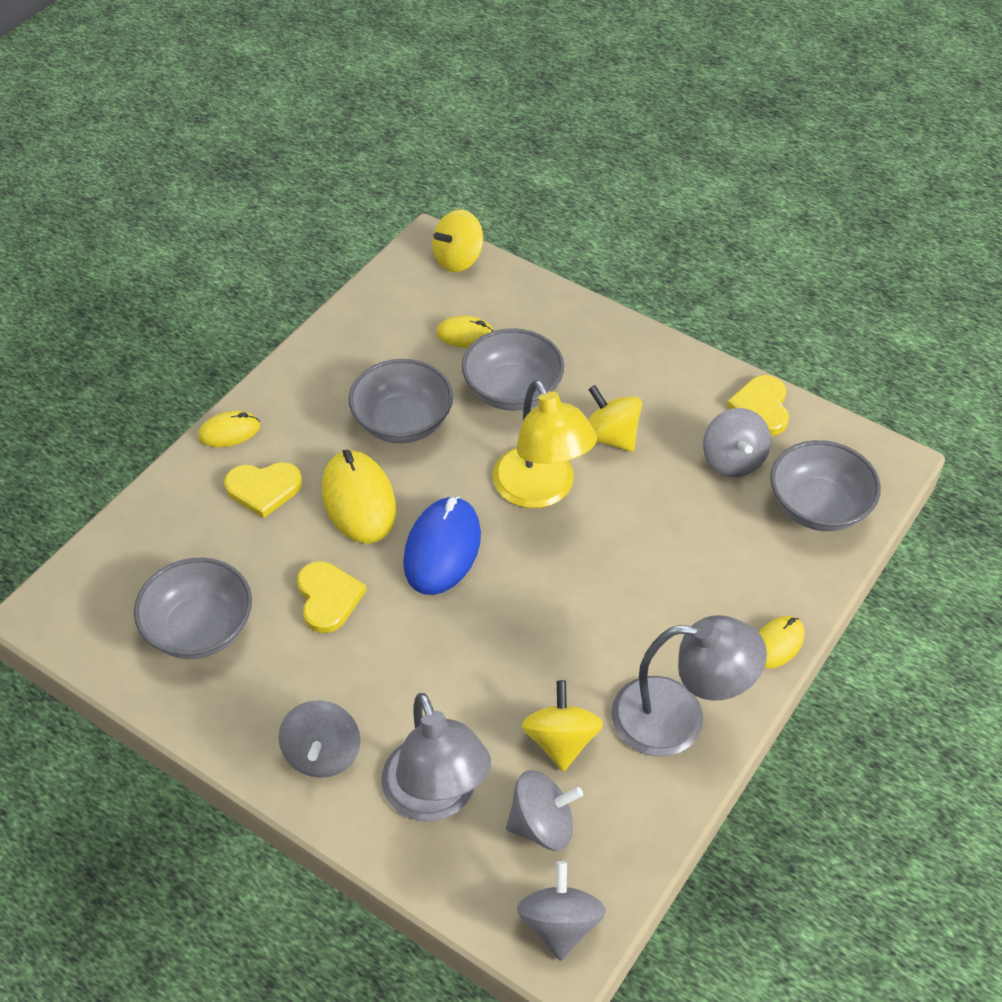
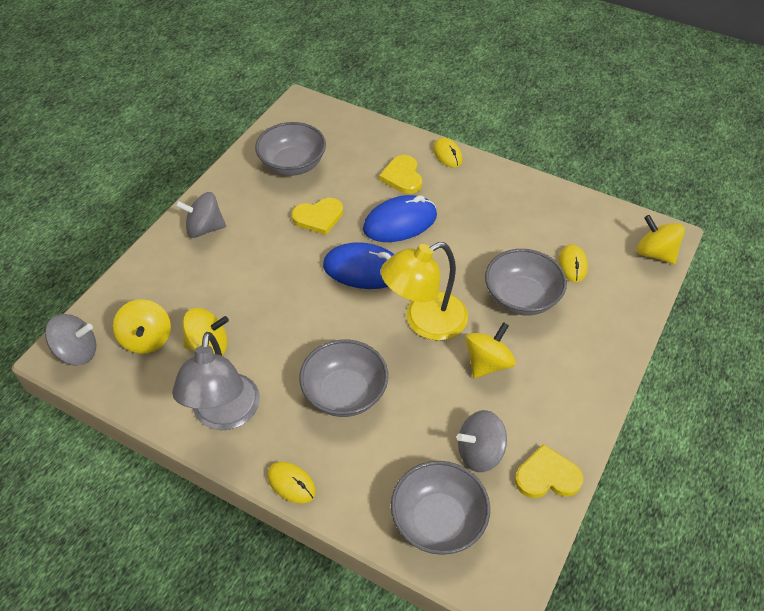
camera: 85 degrees right, 0 degrees up
yellow mouse [322,450,396,543] -> blue mouse [363,195,437,242]
grey bowl [349,359,453,443] -> grey bowl moved to [299,340,388,417]
grey lamp [381,693,491,822] -> none
grey spinning top [506,770,583,851] -> yellow spinning top [113,299,171,354]

